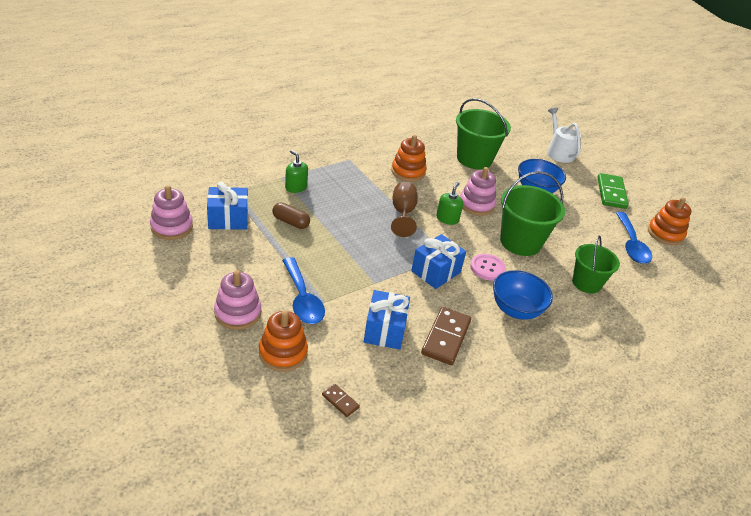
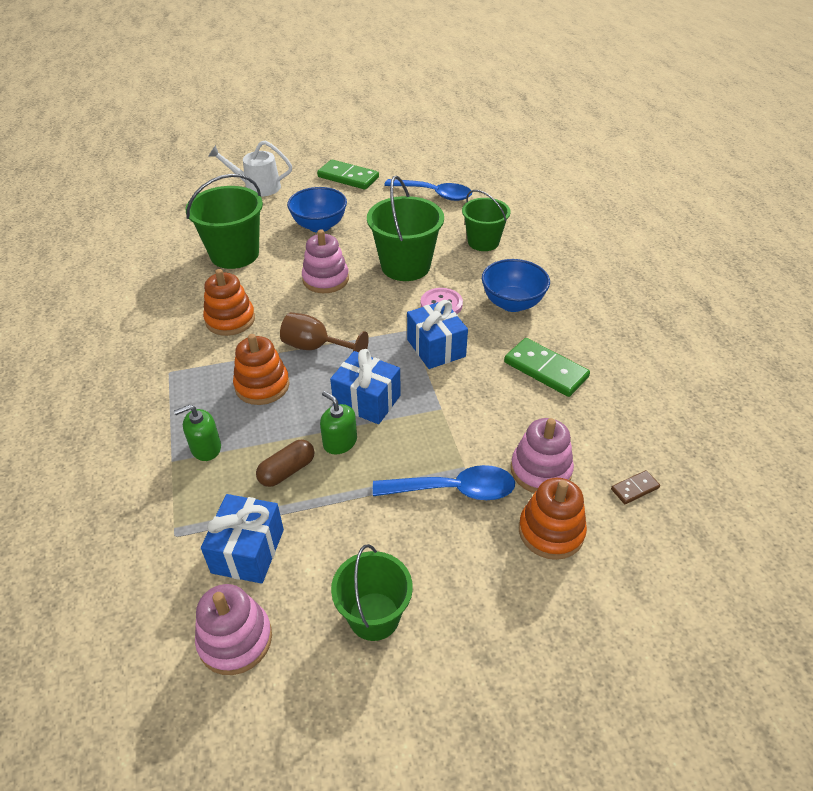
camera: 65 degrees left, 5 degrees up
pink stacking toy [214,270,261,330] -> pink stacking toy moved to [511,418,574,493]
blue gift [364,290,410,350] -> blue gift moved to [330,349,401,424]
brown domino [421,307,471,365] -> green domino [504,338,590,397]
green soap dispenser [436,182,463,225] -> green soap dispenser moved to [320,391,357,454]
orange stacking toy [648,197,691,245] -> orange stacking toy moved to [233,334,290,405]
none -> green bucket [331,544,413,641]

